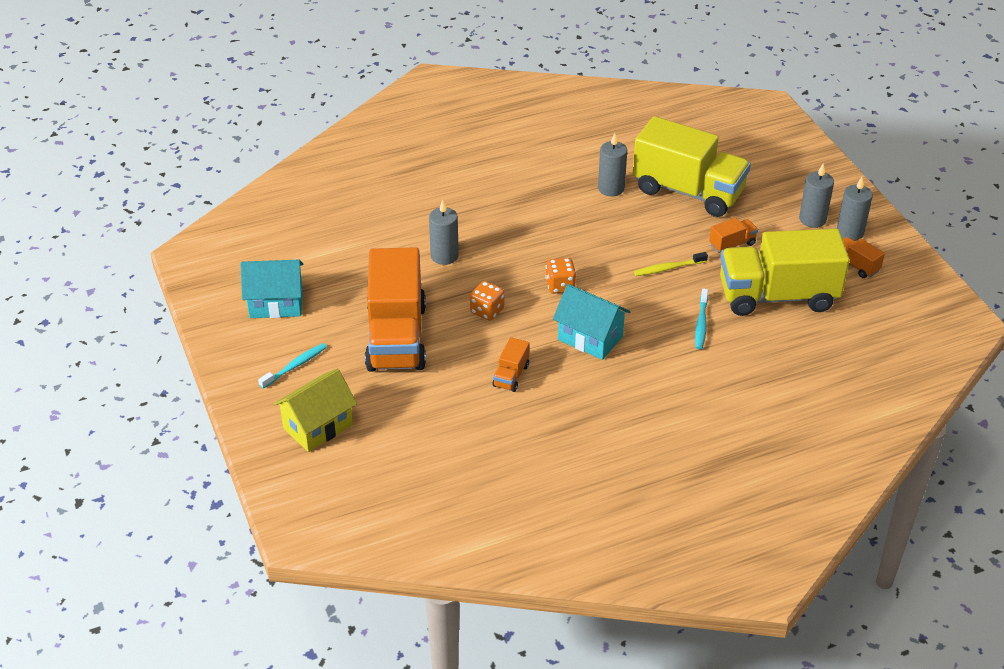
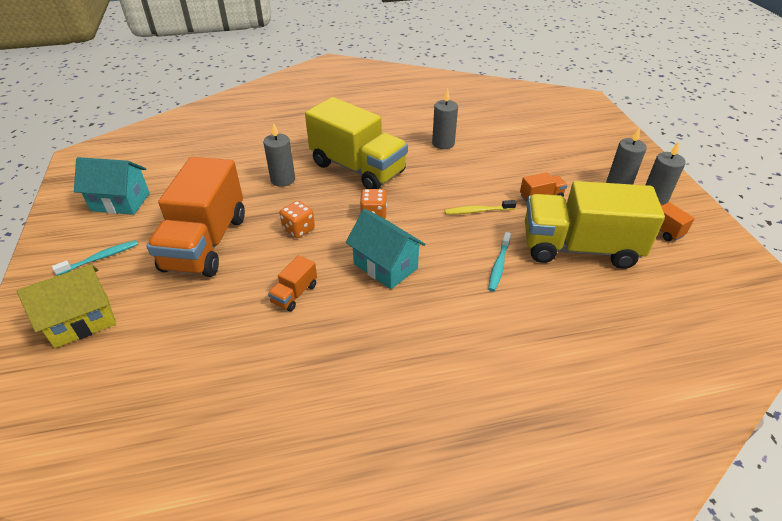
camera: 10 degrees right, 0 degrees up
yellow truck [633,116,751,217] -> yellow truck moved to [305,97,408,189]

